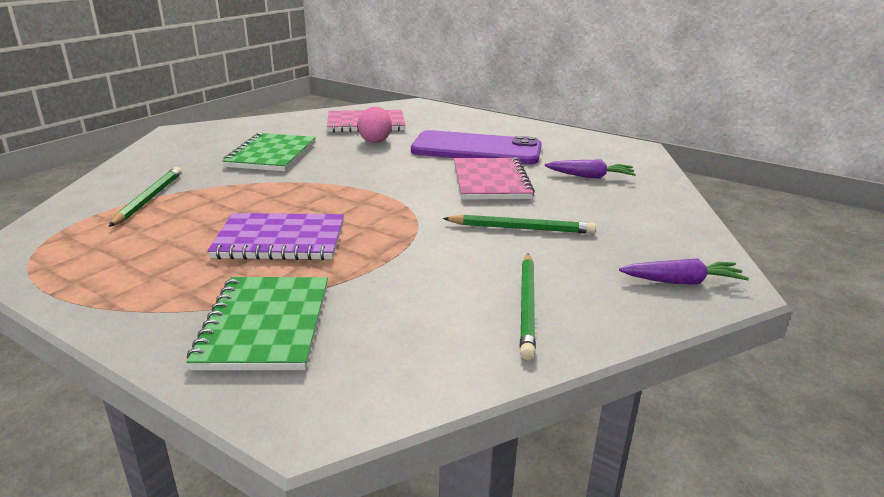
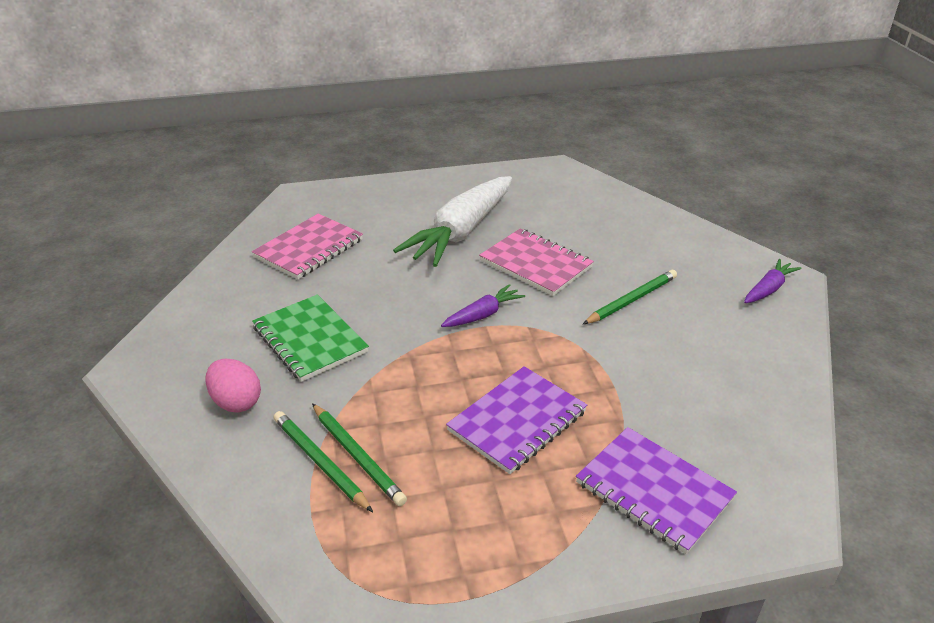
camera: 45 degrees left, 10 degrees up
green notebook [186,277,328,370] -> purple notebook [576,427,737,554]
pink egg [358,107,392,143] -> pink egg moved to [206,359,261,413]
purple phone [411,130,542,164] -> white carrot [393,176,512,267]
green pencil [520,253,536,360] -> green pencil moved to [312,403,407,506]
purple carrot [545,160,636,179] -> purple carrot moved to [441,284,525,327]

